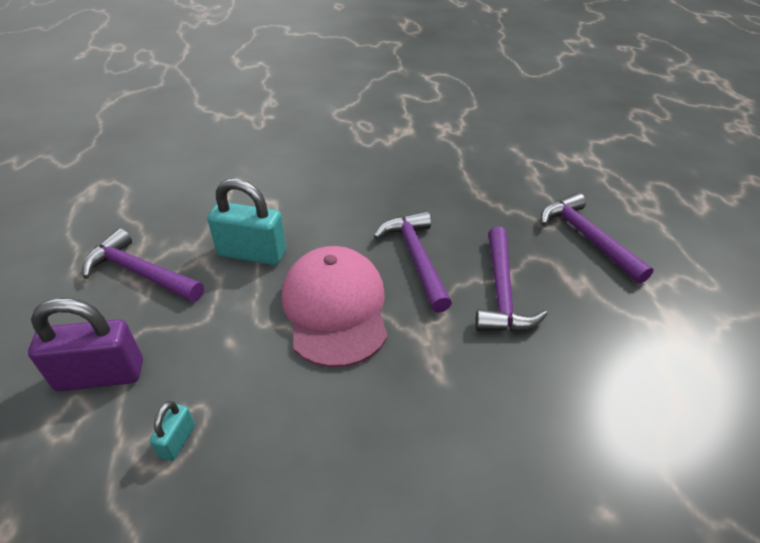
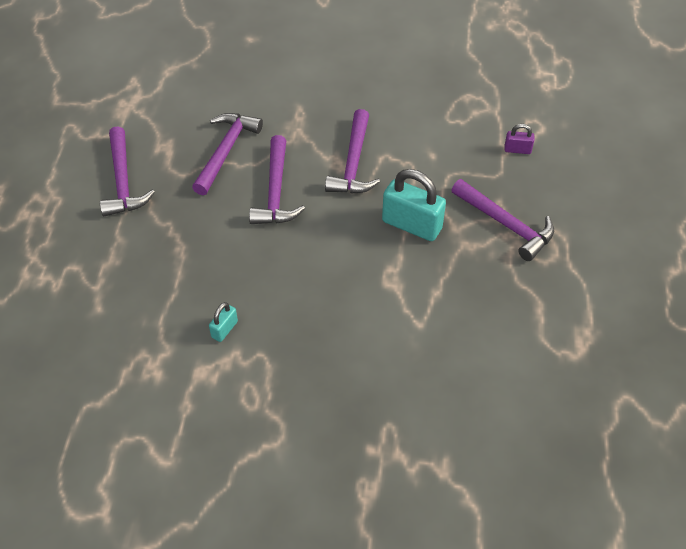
camera: 165 degrees left, 10 degrees up
purple padlock [28,298,143,391] -> purple padlock [504,124,534,154], size x0.49
turquoise padlock [150,401,195,461] -> turquoise padlock moved to [209,302,238,342]
pink cap [282,246,387,368] -> purple hammer [325,109,380,193]

